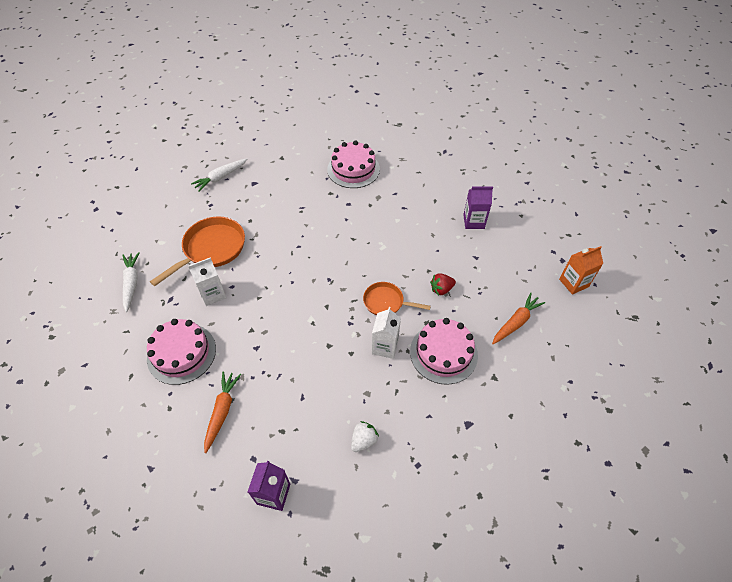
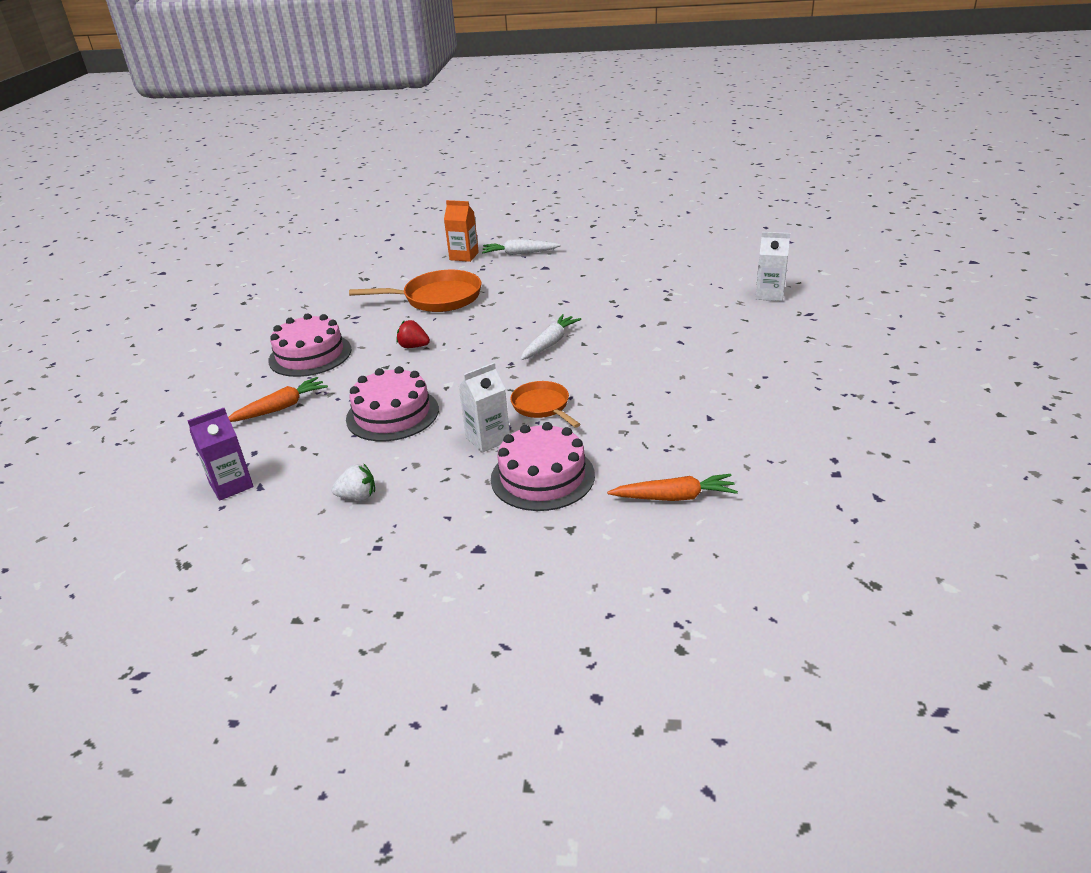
camera: 45 degrees right, 20 degrees down
white carrot [122,252,139,312] -> white carrot moved to [521,314,581,360]
white carton [188,257,227,306] -> white carton moved to [755,232,790,301]
pink cake [327,141,380,188] -> pink cake moved to [346,366,439,441]
red strawberry [430,273,456,295] -> red strawberry moved to [396,320,430,348]
purple carton [463,187,493,229] -> none
orange carton [559,246,603,294] -> orange carton moved to [444,200,479,262]

